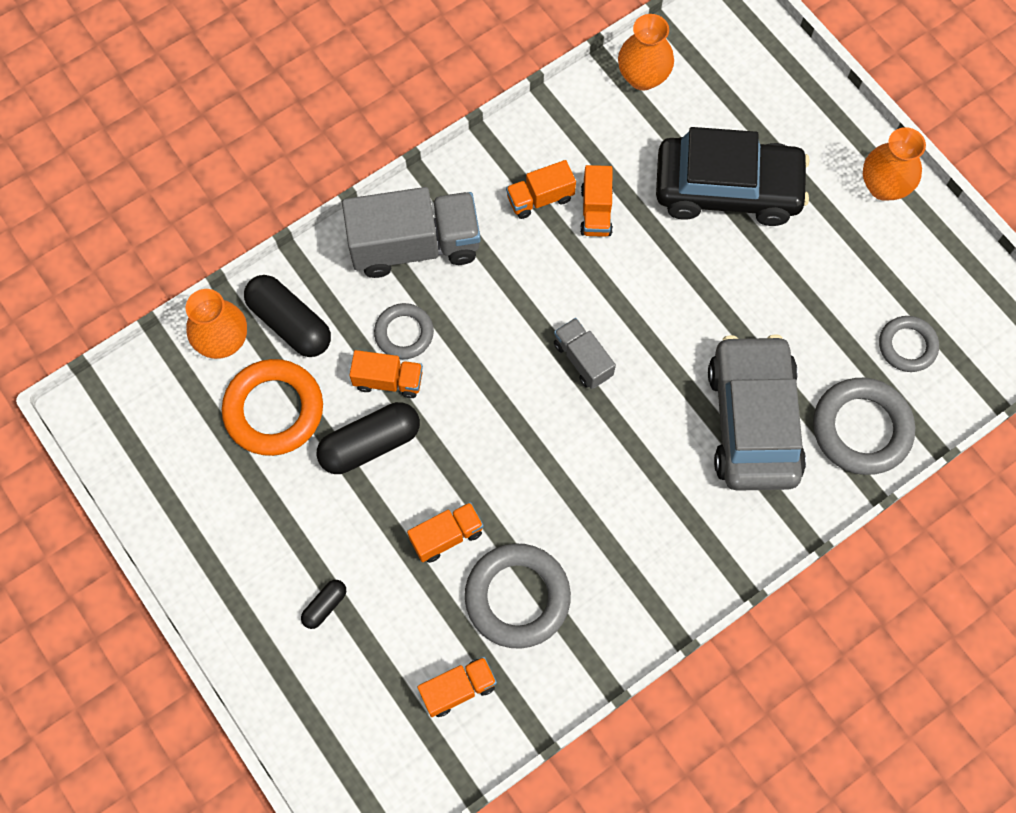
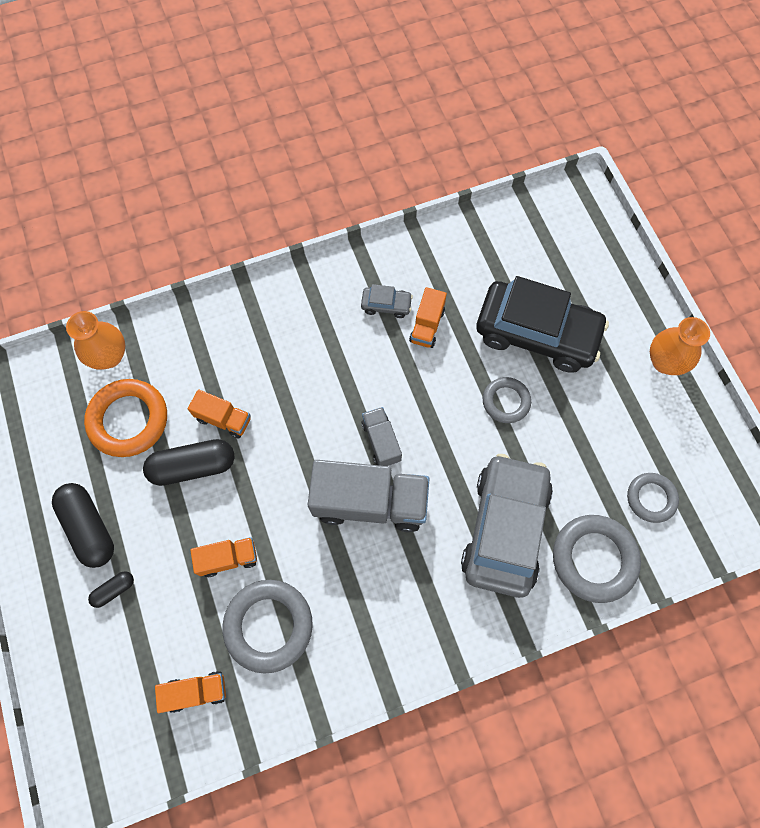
camera: 15 degrees right, 0 degrees up
black capsule [244,275,331,357] -> black capsule moved to [52,483,114,568]
grey truck [342,187,480,278] -> grey truck moved to [308,460,430,532]
grey ring [374,303,434,359] -> grey ring moved to [483,377,531,423]
orange truck [506,160,576,219] -> grey car [361,284,413,318]
orange vase [618,14,674,91] -> none

